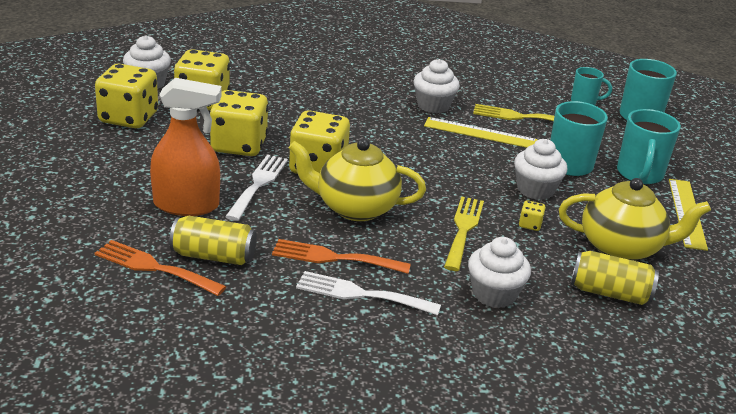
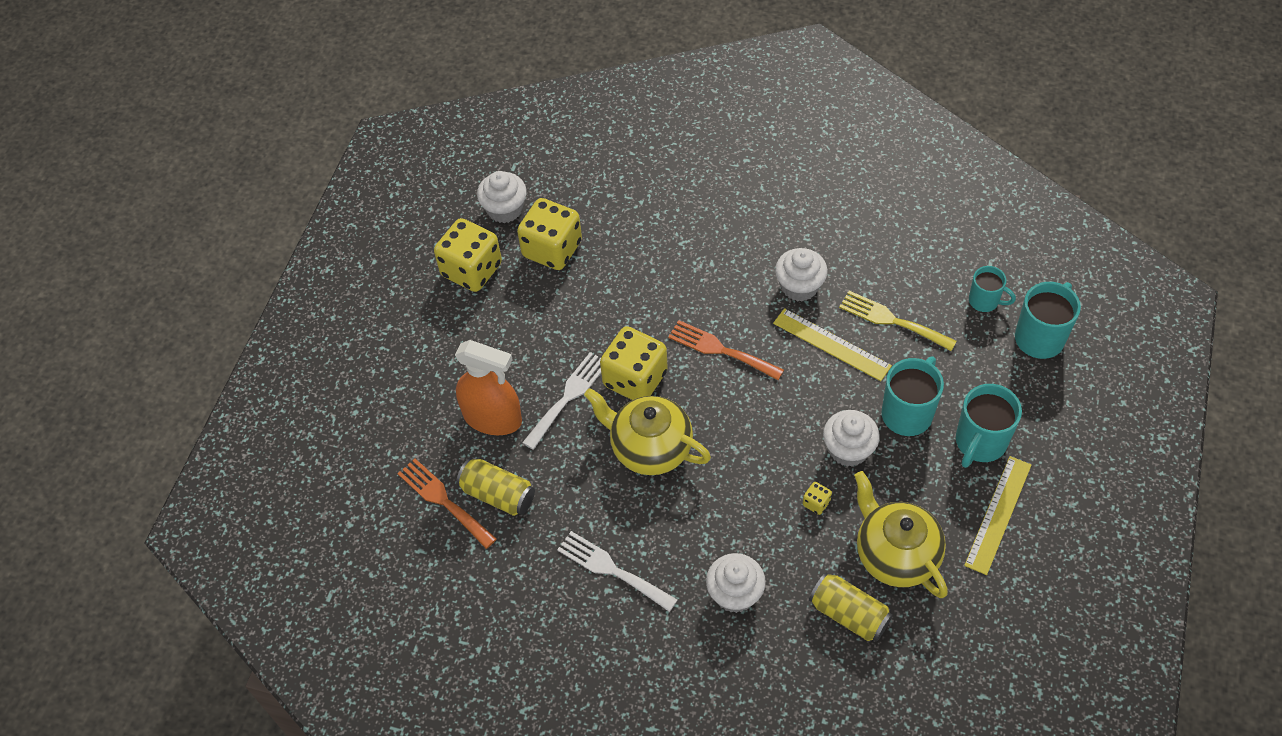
camera: 25 degrees right, 25 degrees up
yellow dice [210,90,268,156] -> none
orange fork [272,239,411,274] -> orange fork moved to [668,320,784,380]
yellow fork [444,196,484,271] -> none
yellow teapot [559,178,711,261] -> yellow teapot turned 150 degrees counterclockwise [854,471,948,598]

